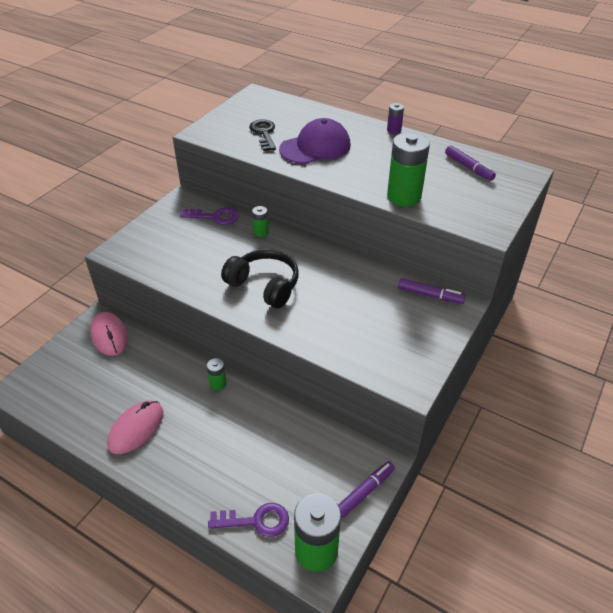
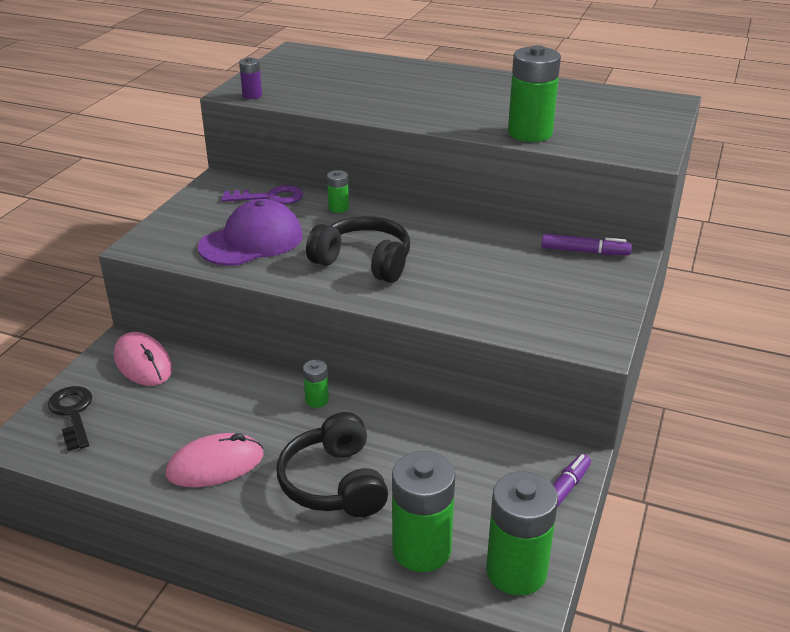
camera: 10 degrees left, 10 degrees down
pink mouse [107,401,163,454] -> pink mouse turned 45 degrees clockwise [166,433,263,487]
purple key [208,503,289,537] -> green battery [392,451,455,572]
black key [249,119,276,151] -> black key moved to [48,386,92,451]
purple cap [279,118,351,164] -> purple cap moved to [198,199,303,266]
purple battery [387,103,404,134] -> purple battery moved to [239,57,262,99]
purple marker [445,145,496,181] -> none
none -> black headphones [277,412,388,517]

